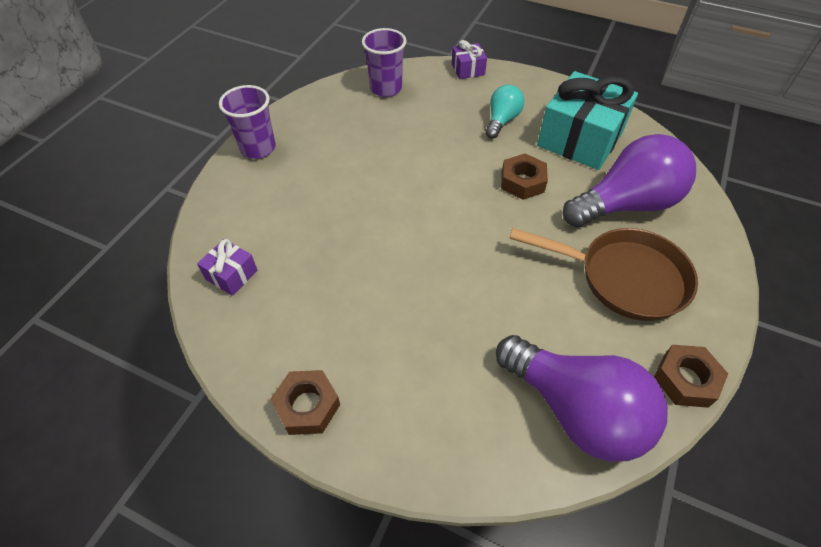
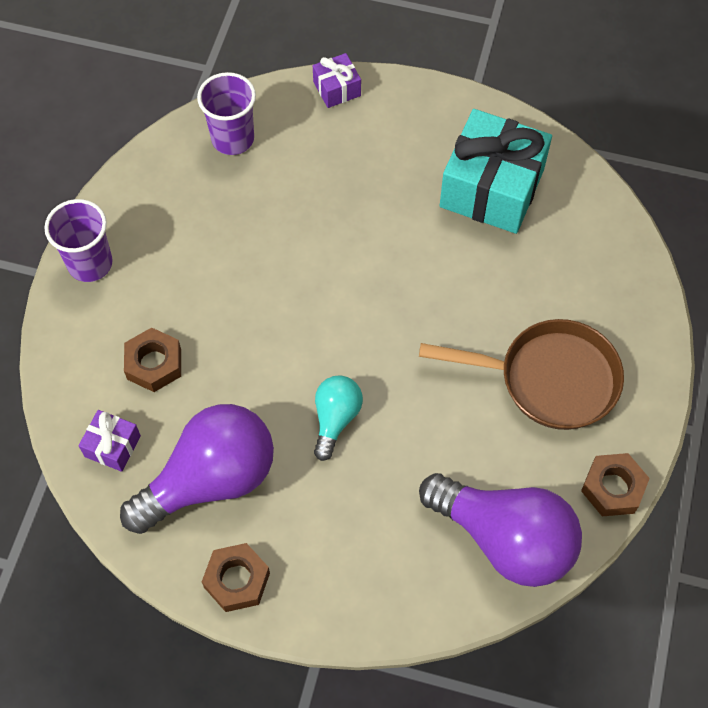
camera: 10 degrees left, 10 degrees up
turquoise light bulb [485,85,524,139] -> turquoise light bulb moved to [314,375,363,461]
brown nut [501,153,548,200] -> brown nut moved to [124,327,181,392]
purple light bulb [563,134,696,228] -> purple light bulb moved to [120,404,274,534]

